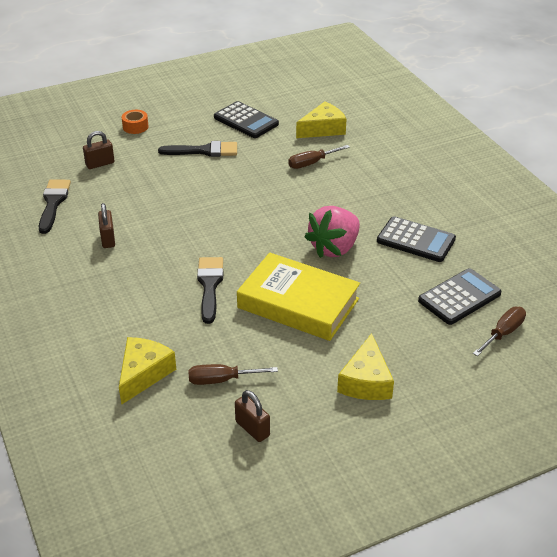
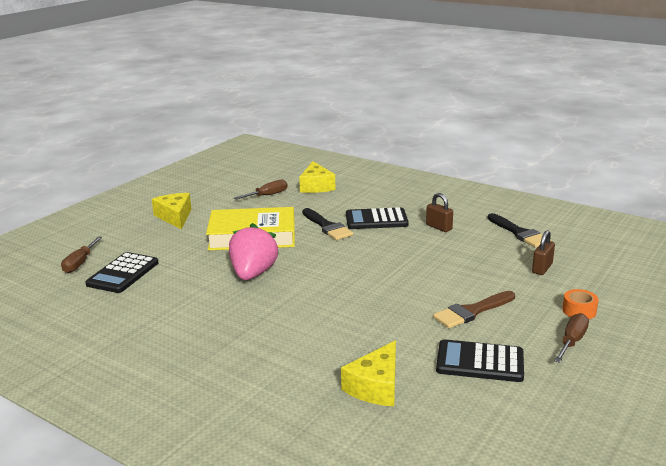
camera: 150 degrees right, 15 degrees down
black brush [158,141,237,157] -> brown brush [433,291,515,329]
brown padlock [235,390,270,442] -> none
brown screwdriver [288,145,350,169] -> brown screwdriver moved to [554,313,589,363]
black calculator [377,216,456,262] -> black calculator moved to [346,207,409,229]

